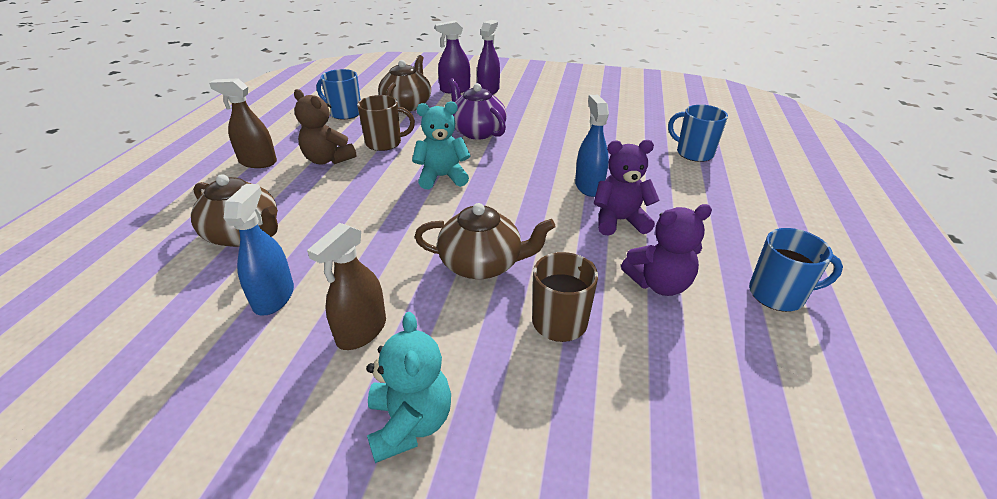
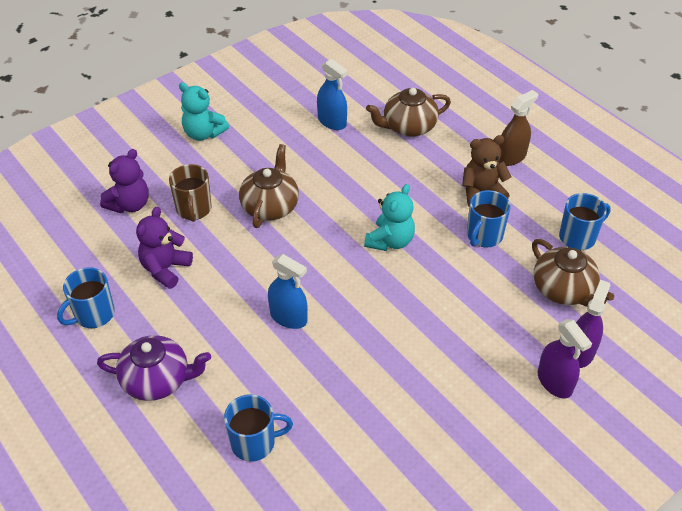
camera: 130 degrees right, 10 degrees up
brown spray bottle [307,223,386,350] -> none
brown mug [357,95,415,151] -> blue mug [467,190,511,248]
brown teapot [415,203,555,279] -> brown teapot turned 150 degrees clockwise [239,144,299,228]
purple teapot [448,78,507,140] -> purple teapot moved to [97,335,211,401]
purple teddy bear [594,140,659,236] -> purple teddy bear moved to [100,149,149,213]

